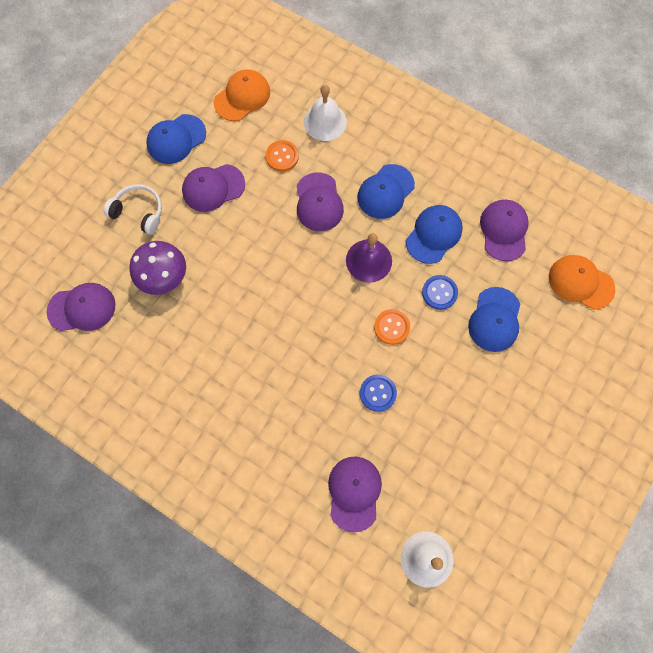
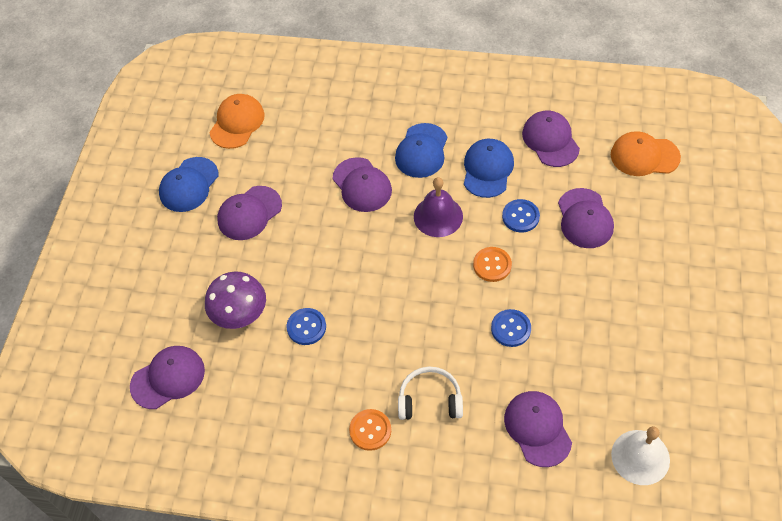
camera: 20 degrees left, 15 degrees down
white headphones [104,184,162,234] -> white headphones moved to [398,366,463,420]
orange button [266,140,299,171] -> orange button moved to [349,409,391,451]
white bell [304,85,347,141] -> none
blue cap [468,287,520,352] -> purple cap [558,188,614,248]
none -> blue button [287,308,326,345]

